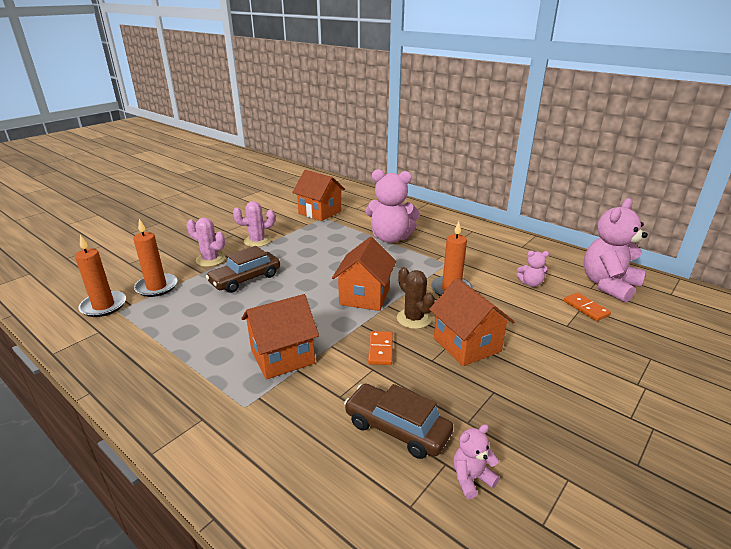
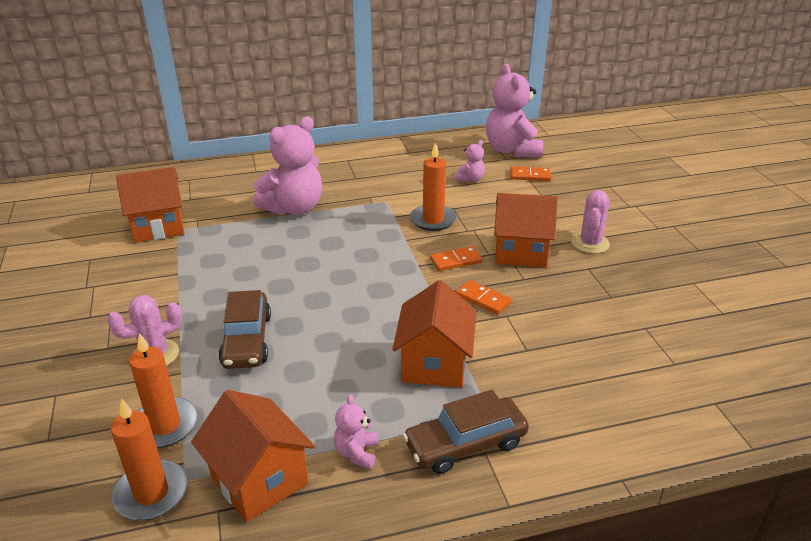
camera: 55 degrees left, 5 degrees up
pink cactus [233,201,275,247] -> pink cactus moved to [571,190,610,254]
orange house [332,237,396,311] -> orange house moved to [191,390,315,522]
brown car [344,384,453,459] -> brown car moved to [403,390,529,474]
brown cactus [397,267,435,329] -> orange domino [430,246,482,271]
pink teddy bear [453,424,500,499] -> pink teddy bear moved to [334,394,379,469]

